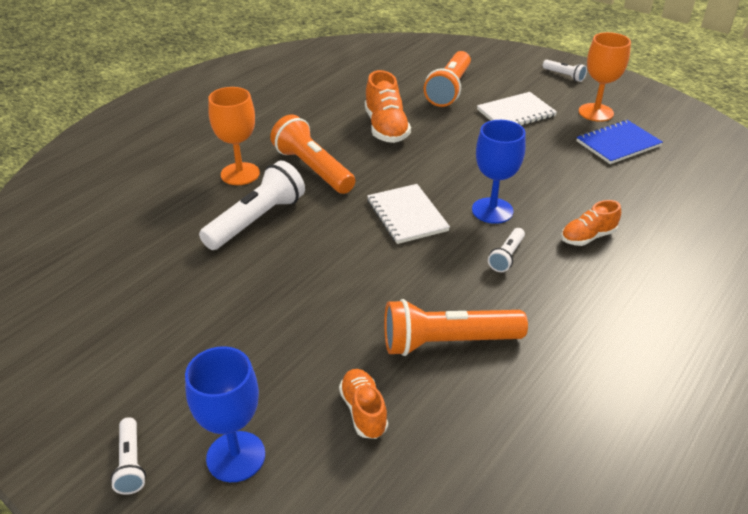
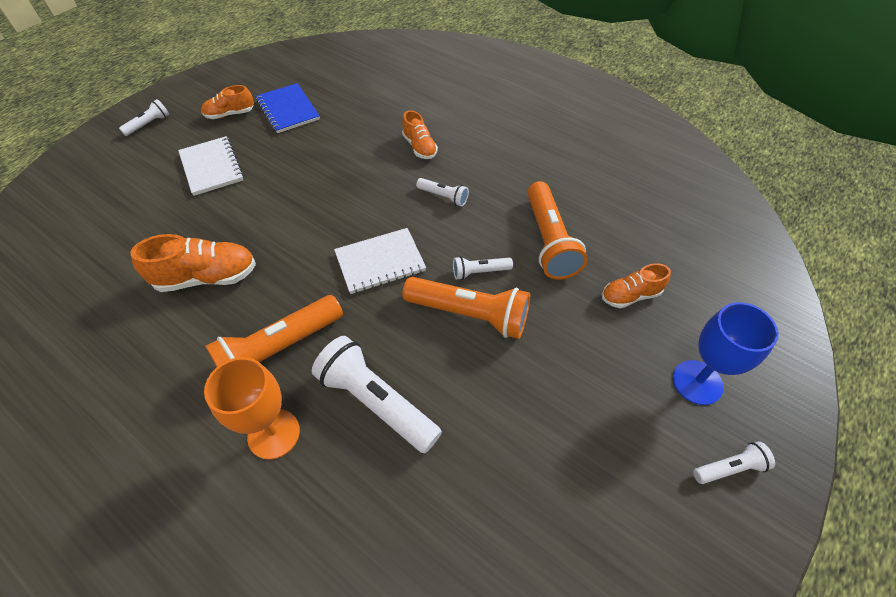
camera: 90 degrees left, 15 degrees up
orange flashlight [424,51,471,107] -> orange flashlight moved to [402,277,530,339]
blue goblet [472,120,526,224] -> none
orange goblet [579,32,631,122] -> orange shoe [201,85,254,119]
none -> white flashlight [453,256,513,280]

